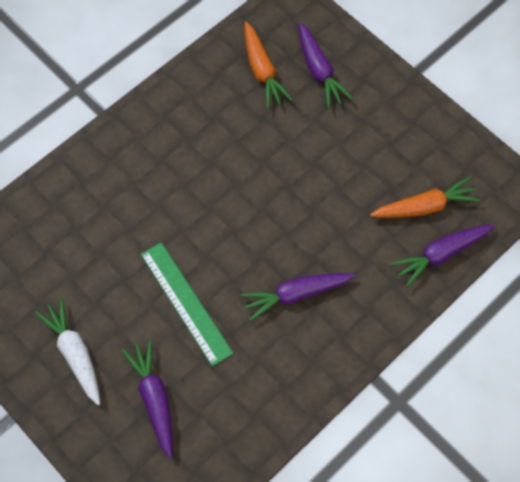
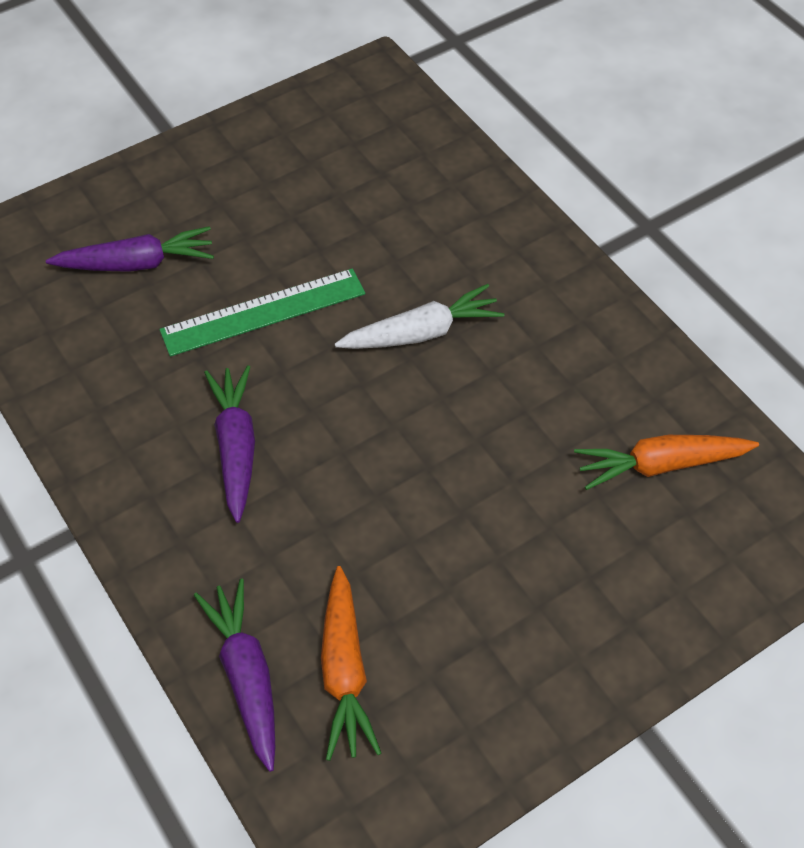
camera: 100 degrees right, 10 degrees down
white carrot [35,298,100,405] -> white carrot moved to [335,284,505,349]
purple carrot [298,22,353,108] -> none

